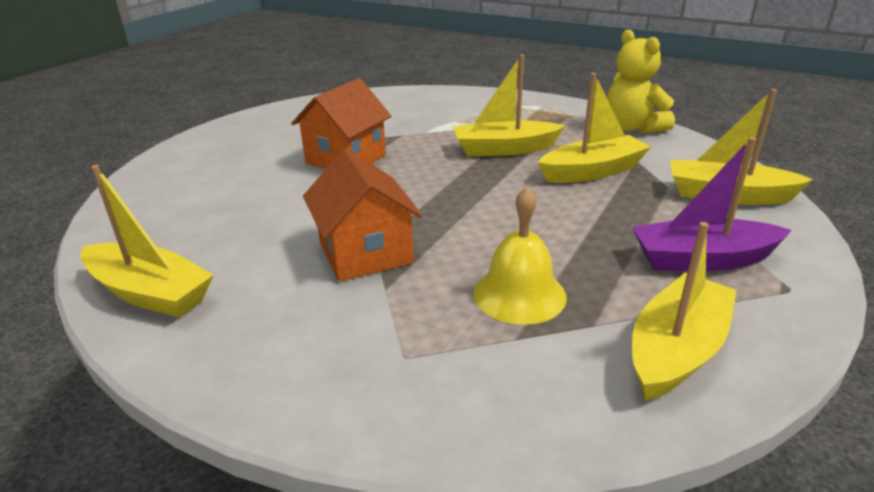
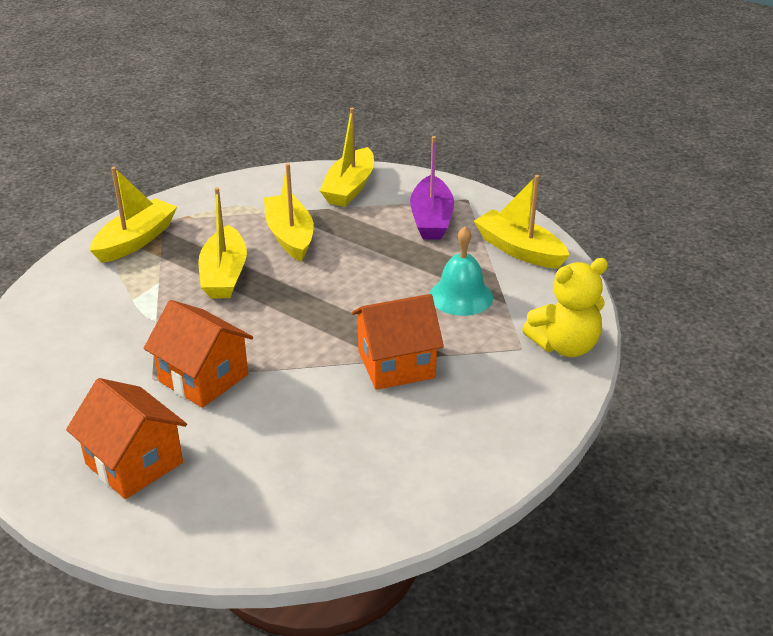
camera: 85 degrees left, 5 degrees up
yellow boat [81,165,214,318] -> yellow boat moved to [90,167,177,263]
yellow bell [473,187,567,325] -> turquoise bell [430,226,493,316]
yellow teddy bear [607,30,675,133] -> yellow teddy bear moved to [522,258,608,357]
none -> orange house [66,378,187,499]

